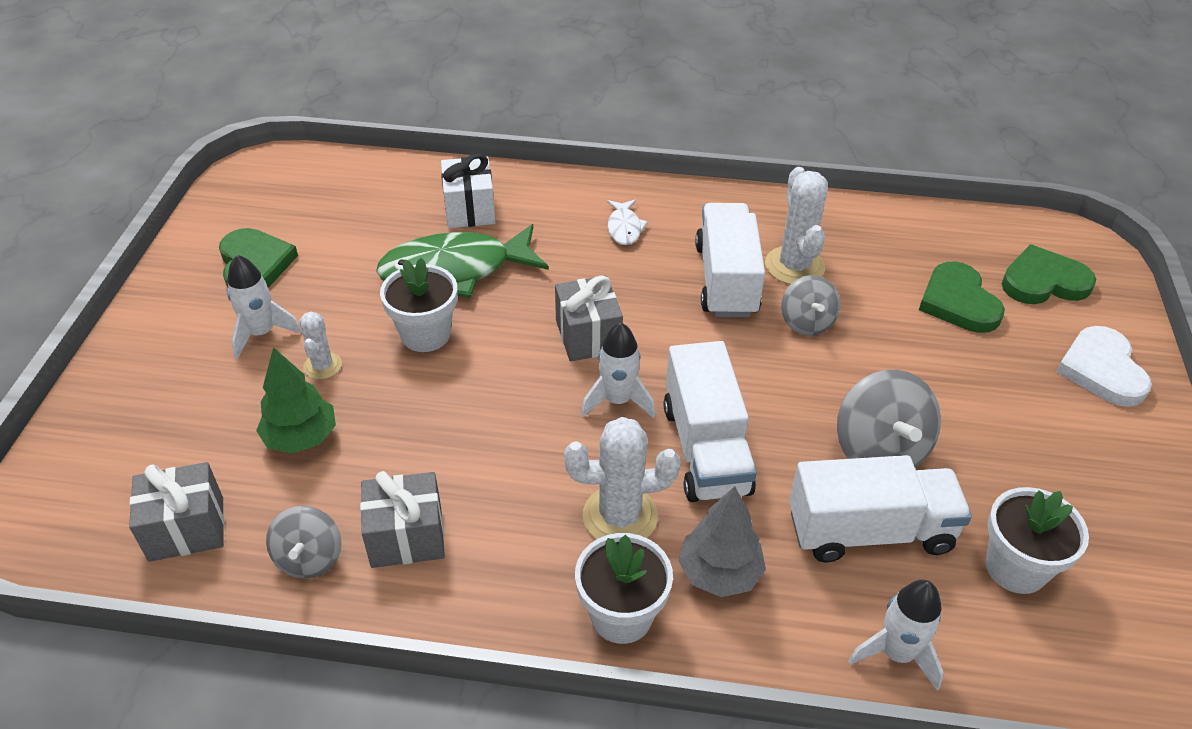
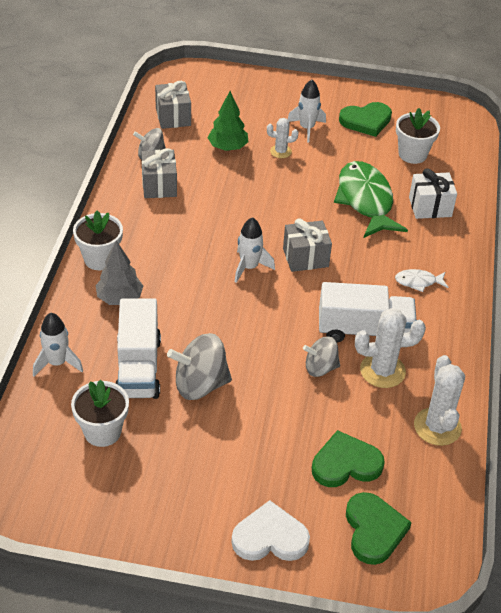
camera: 90 degrees right, 0 degrees up
white flower pot [380,258,457,352] -> white flower pot moved to [396,108,440,164]
white cactus [564,417,680,540] -> white cactus moved to [414,355,465,446]
white truck [664,341,757,502] -> none

